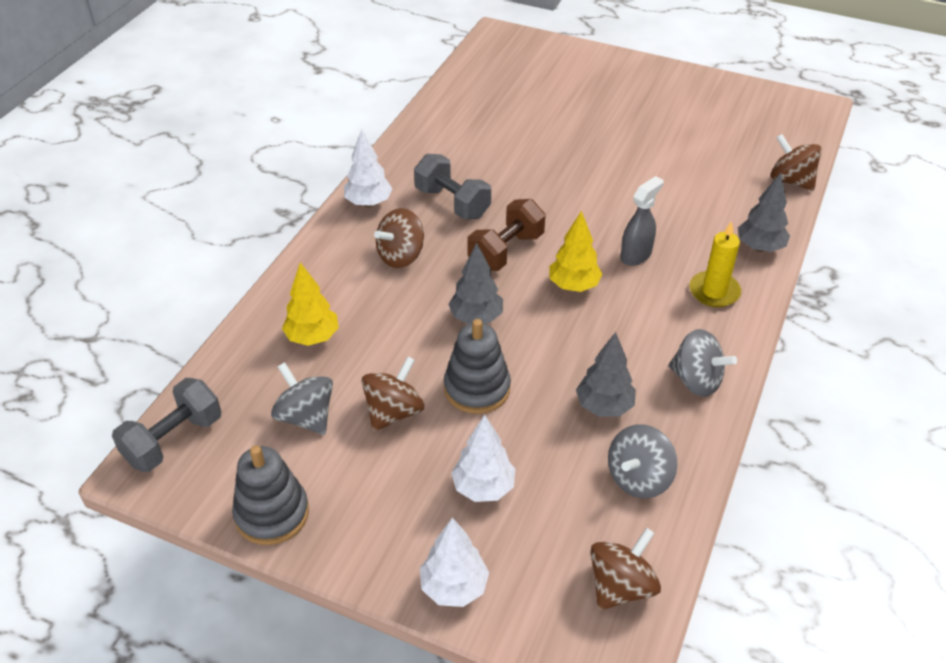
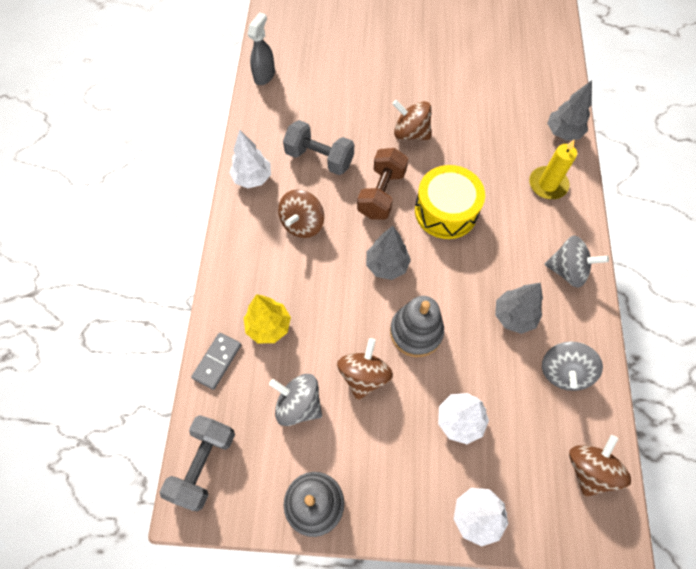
camera: 20 degrees left, 20 degrees up
yellow tree [549,210,602,292] -> yellow drum [415,165,485,239]
grey spray bottle [620,176,664,266] -> grey spray bottle moved to [247,12,275,85]
brown spinning top [771,134,822,191] -> brown spinning top moved to [392,100,431,140]
none -> grey domino [191,333,241,390]

